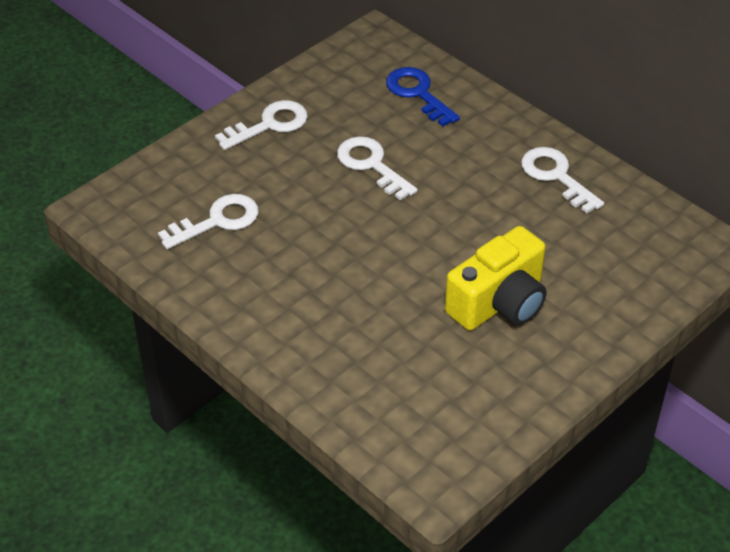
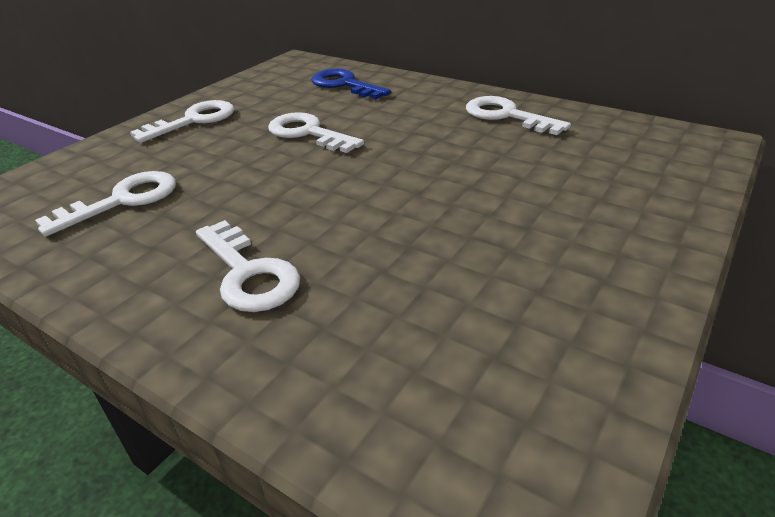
camera: 10 degrees left, 10 degrees down
yellow camera [445,226,546,330] -> none
none -> white key [196,220,300,312]

